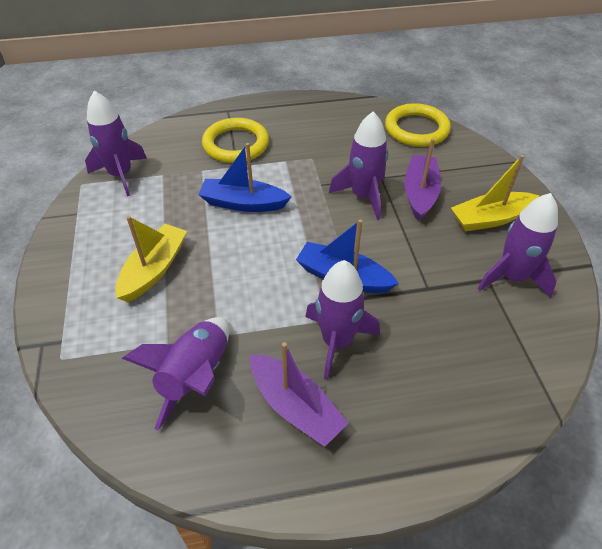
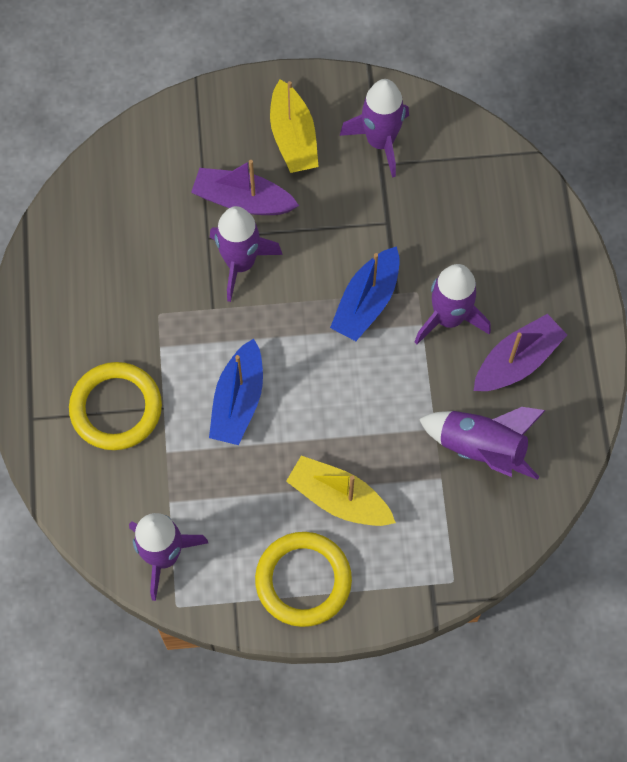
camera: 85 degrees left, 20 degrees up
yellow ring [385,103,451,147] -> yellow ring moved to [255,532,352,627]

